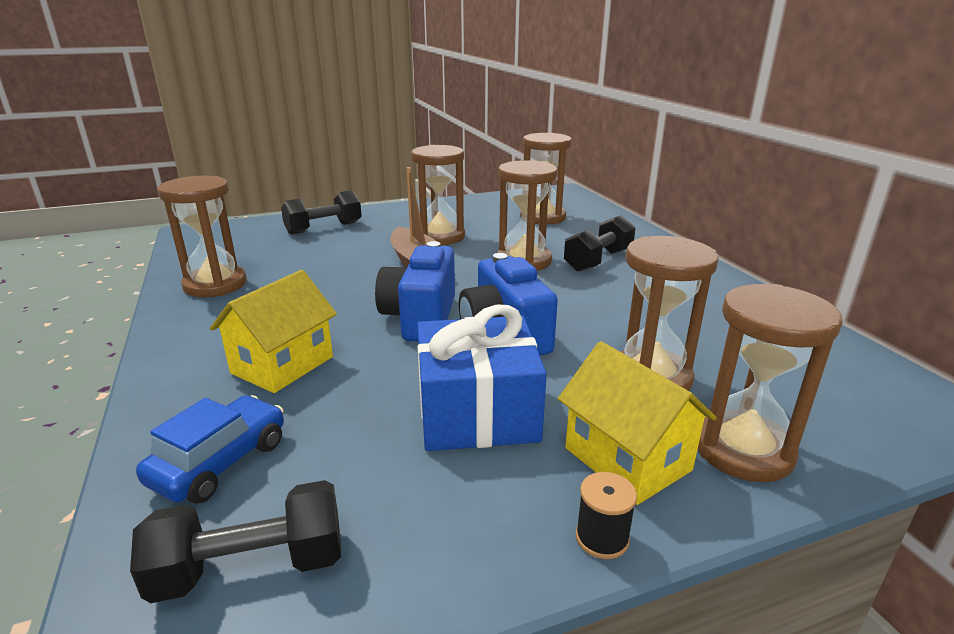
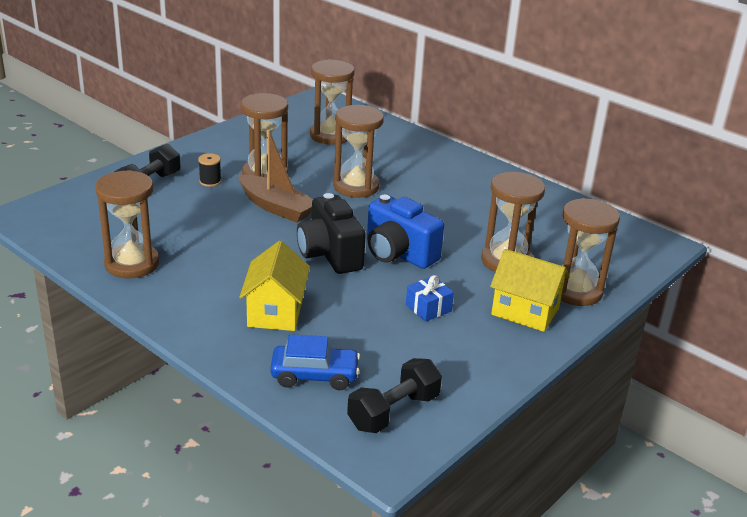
camera: 30 degrees left, 5 degrees up
blue car [136,395,284,504] -> blue car turned 90 degrees clockwise [270,334,360,390]
blue camera [375,241,455,341] -> black camera [297,193,366,274]
blue gift [417,304,547,451] -> blue gift [406,275,454,322], size x0.47
black dumbbell [564,215,636,272] -> none
black spool [576,472,637,559] -> black spool moved to [198,153,221,187]

